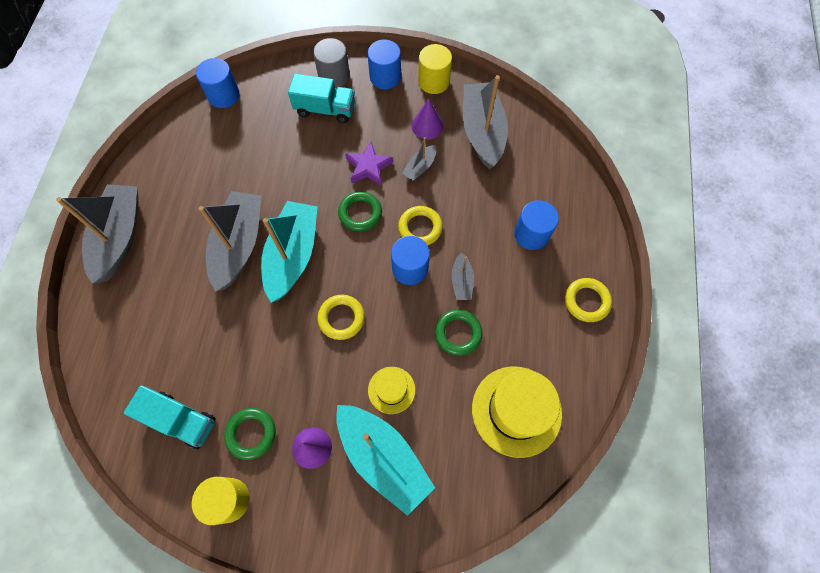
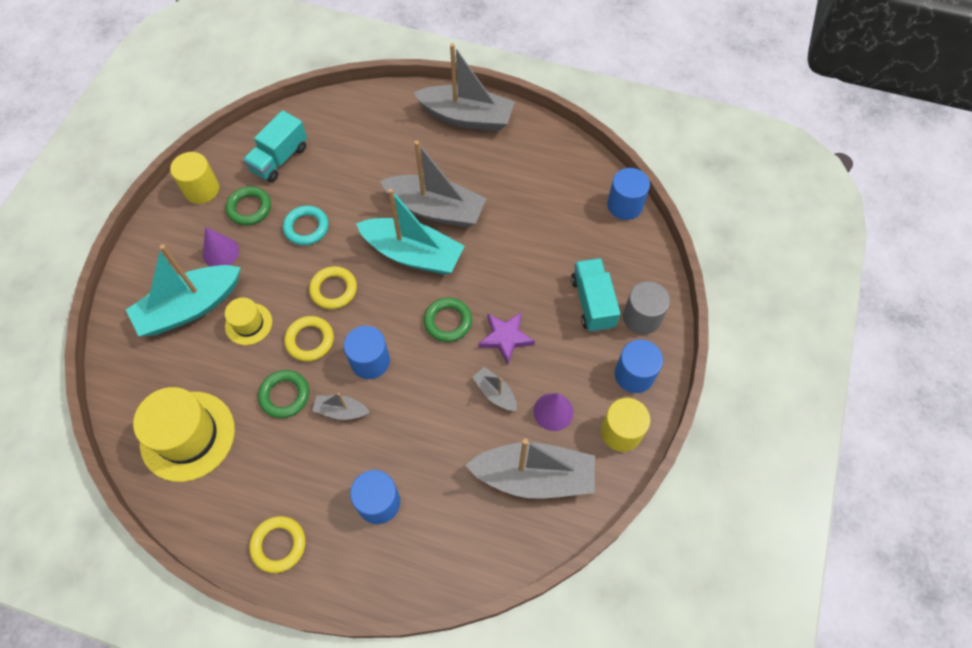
camera: 100 degrees right, 5 degrees down
turquoise truck [288,74,355,123] -> turquoise truck turned 150 degrees clockwise [571,258,620,332]
yellow ring [398,206,443,245] -> yellow ring moved to [284,316,334,361]
none -> turquoise ring [283,205,328,246]

